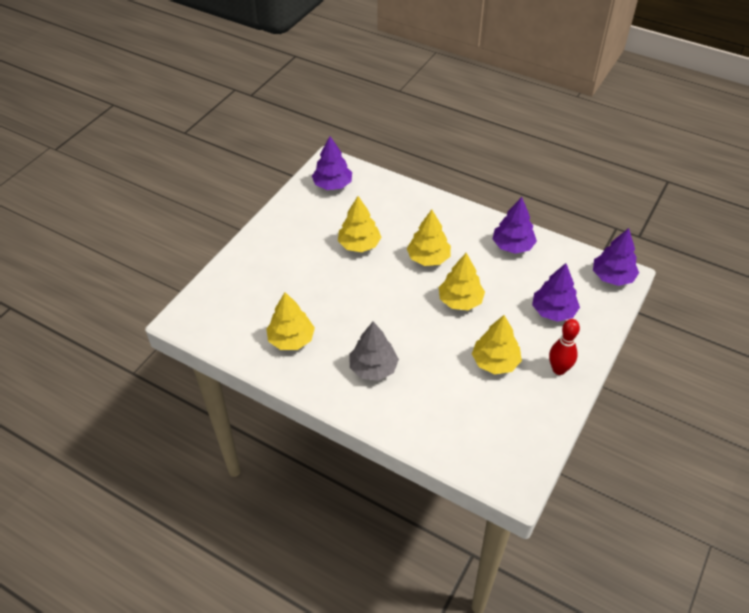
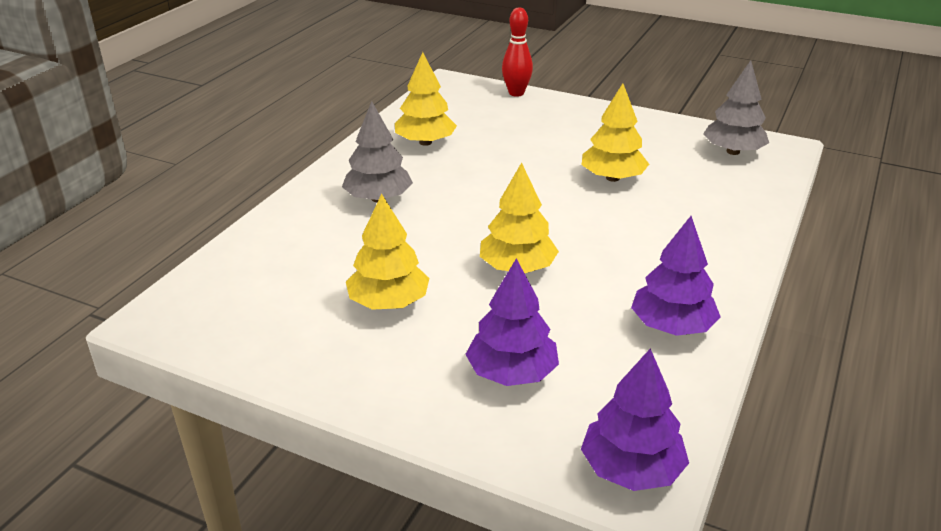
camera: 85 degrees right, 15 degrees down
purple tree [312,136,352,190] -> grey tree [703,60,769,155]
yellow tree [407,210,451,266] -> none
red bowling pin [549,319,580,375] -> red bowling pin moved to [502,7,533,97]

